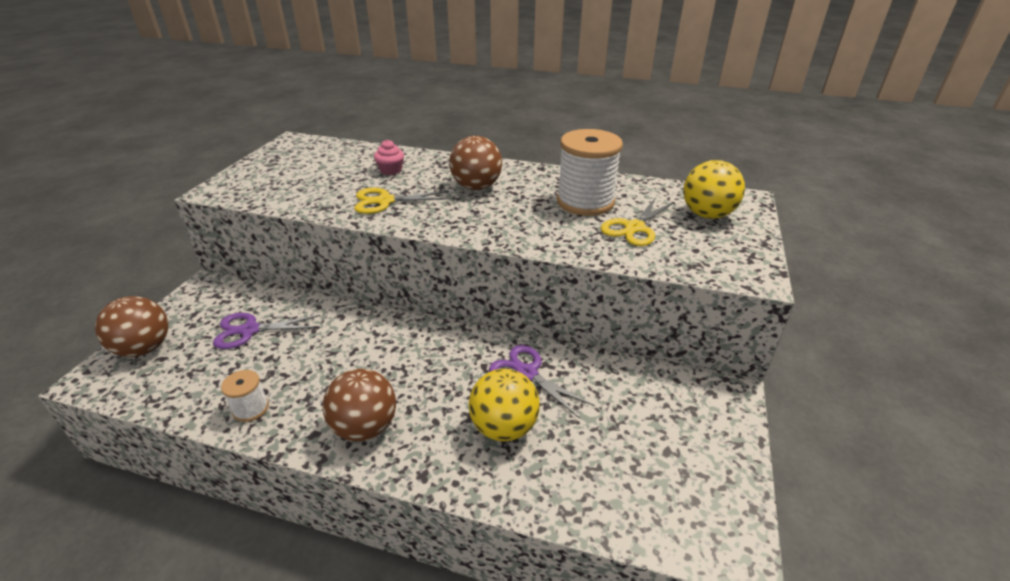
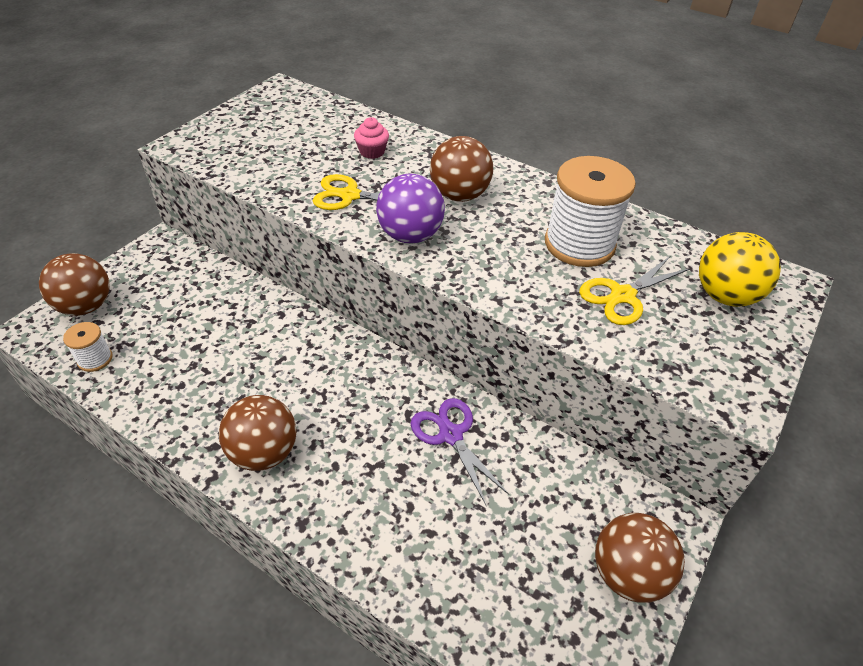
camera: 15 degrees right, 10 degrees up
purple scissors [213,313,320,349] -> none
white spool [221,370,269,422] -> white spool moved to [63,322,113,372]
yellow ball [469,369,540,442] -> none
none -> purple ball [376,174,445,243]
none -> brown ball [595,513,685,603]

